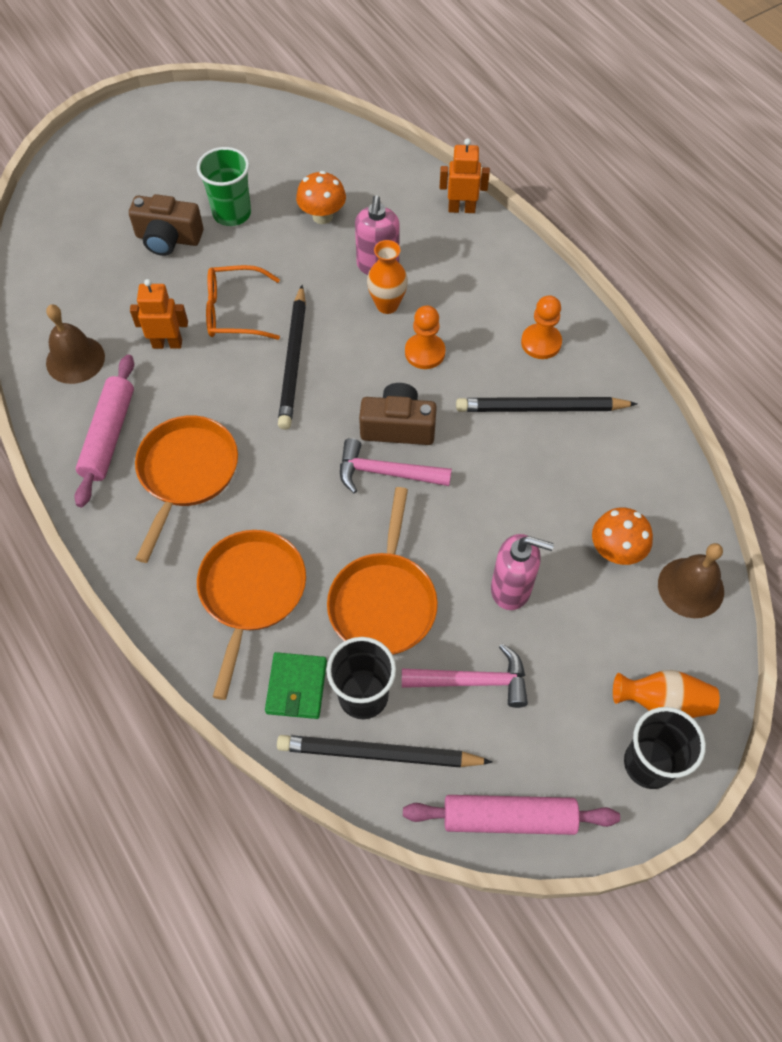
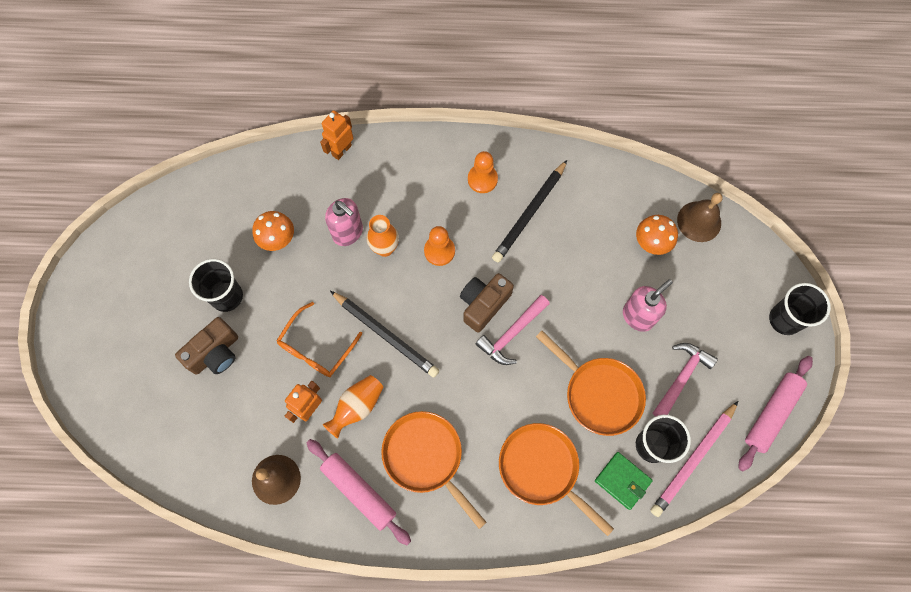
camera: 55 degrees left, 10 degrees up
green cup [197,147,251,226] -> black cup [189,259,243,312]
black pencil [277,735,493,768] -> pink pencil [650,401,738,517]
orange vase [613,670,720,718] -> orange vase moved to [323,375,384,439]

